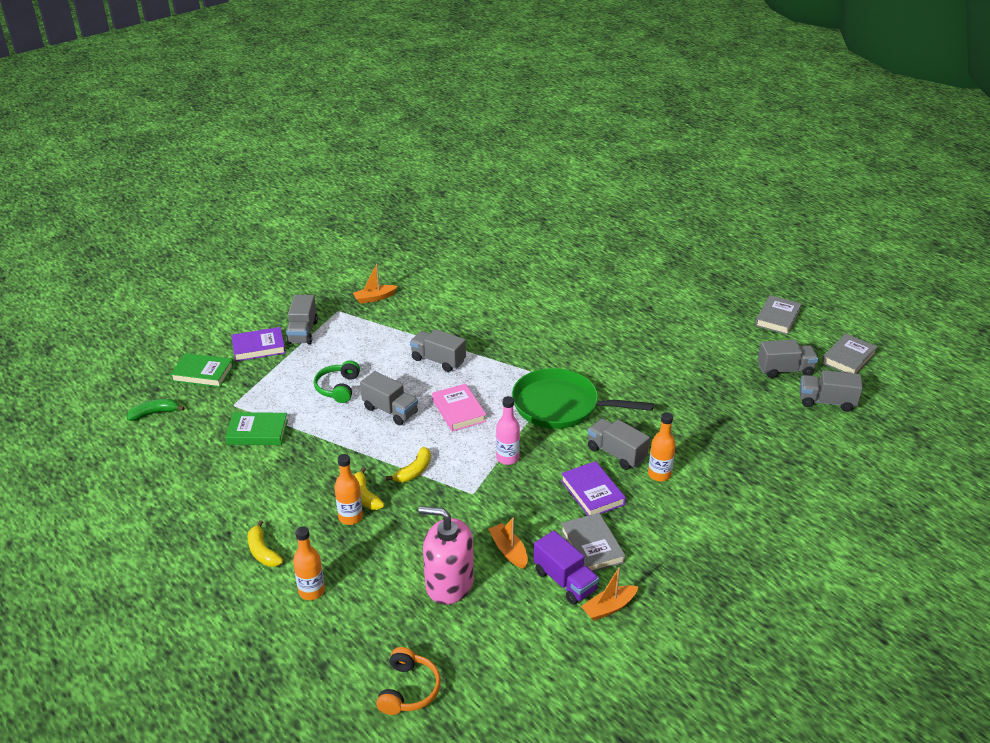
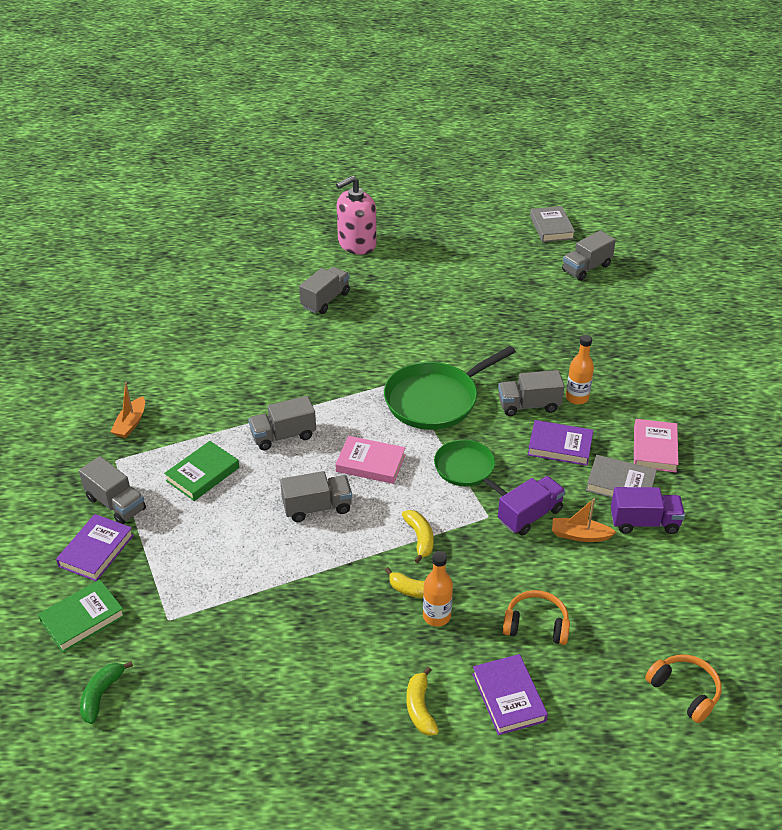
camera: 50 degrees left, 5 degrees up
green book [225,412,288,445] -> green book moved to [164,441,239,501]
yellow banana [247,520,283,567] -> yellow banana turned 75 degrees clockwise [406,667,439,736]
orange bottle [293,526,325,600] -> purple book [472,654,548,735]
green headphones [314,360,360,403] -> none
pink soap dispenser [418,506,474,605] -> pink soap dispenser moved to [336,176,377,255]
pink bottle [496,396,520,465] -> green pan [434,440,507,496]
orange boat [581,567,639,621] -> none
grey book [755,295,802,335] -> none
grey truck [758,340,818,378] -> grey truck moved to [299,267,350,314]
none -> purple truck [498,476,566,536]
none -> orange headphones [503,590,570,645]
none -> pink book [634,419,679,472]

